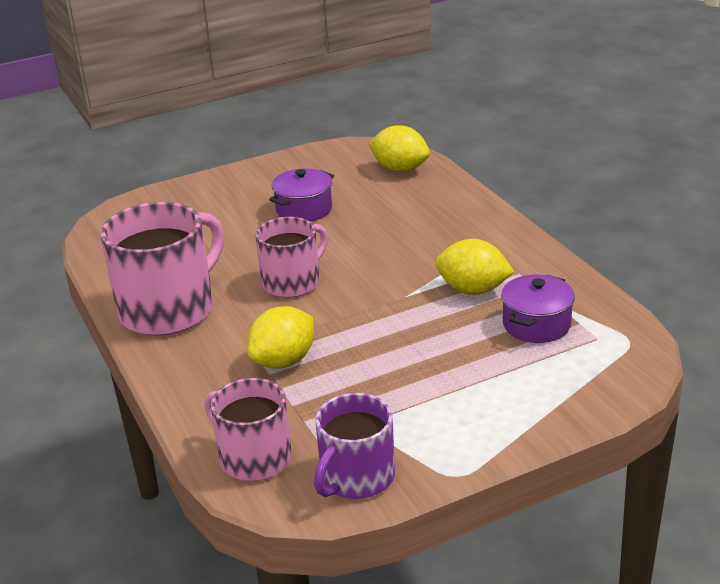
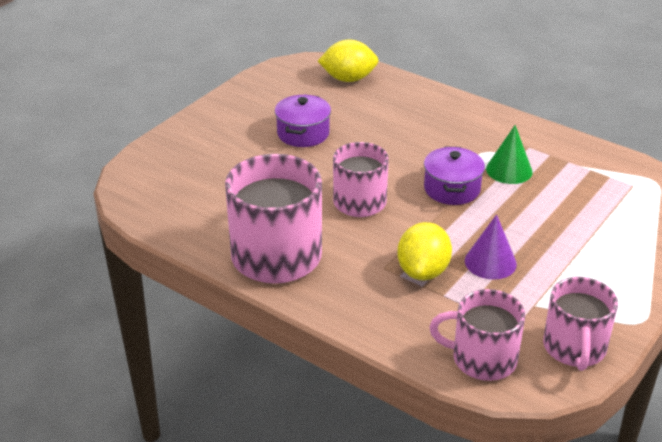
camera: 30 degrees left, 5 degrees up
purple mug [314,393,395,499] -> pink mug [543,277,618,371]
yellow lemon [435,239,514,295] -> green cone [486,125,532,184]
purple pot [501,275,575,343] -> purple pot moved to [424,146,485,205]
none -> purple cone [465,214,517,280]

